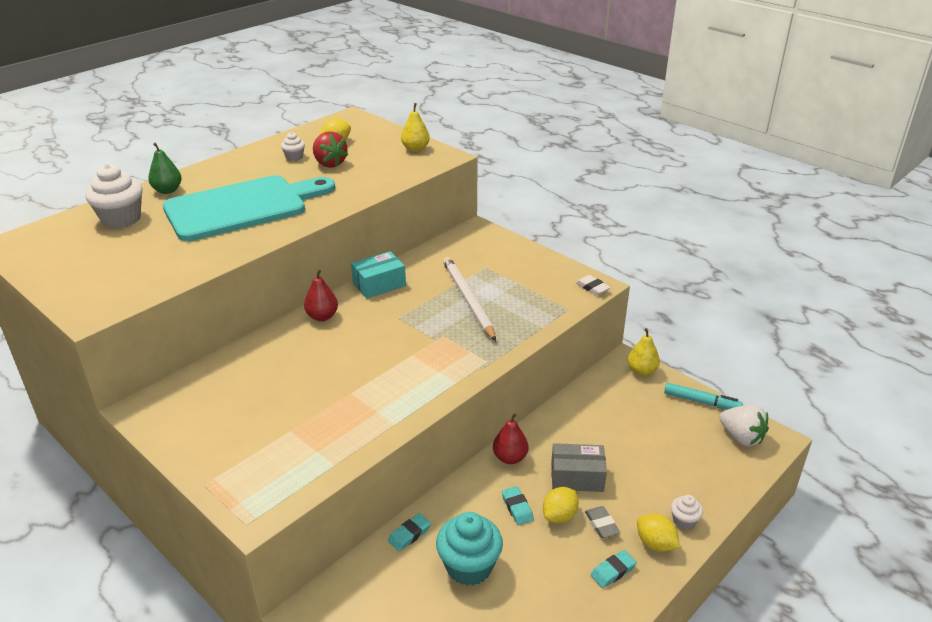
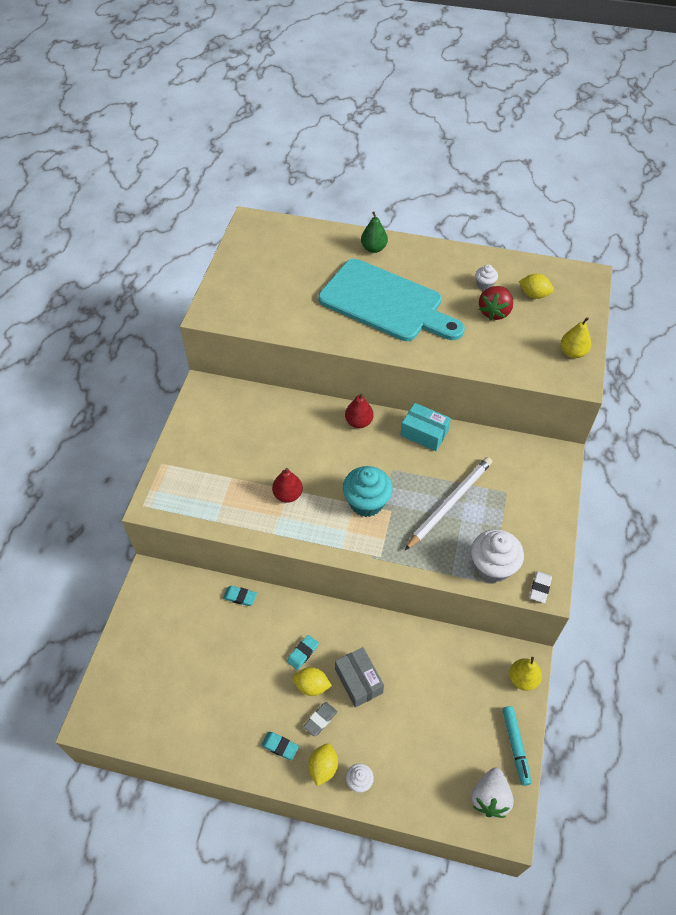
camera: 60 degrees right, 20 degrees up
white cupcake [85,163,143,228] -> white cupcake moved to [471,529,524,583]
turquoise cupcake [436,512,503,586] -> turquoise cupcake moved to [343,466,393,517]
red pear [493,413,528,464] -> red pear moved to [272,468,303,503]

